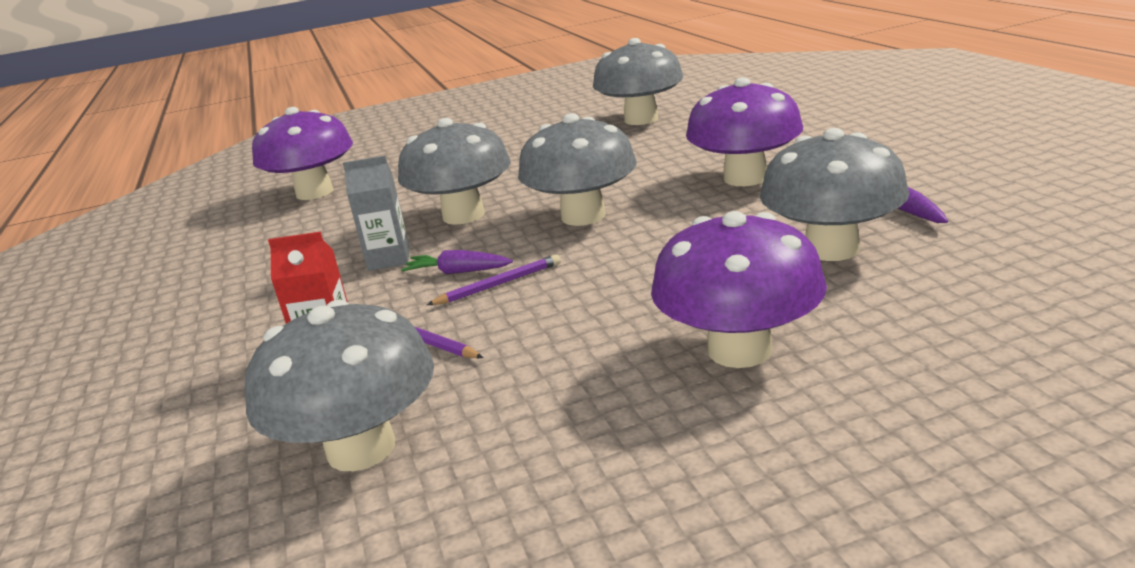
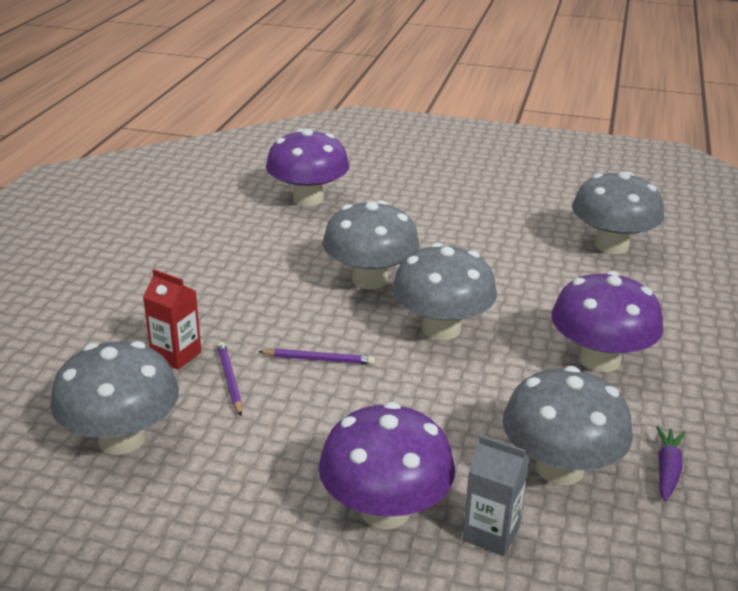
camera: 30 degrees right, 5 degrees up
grey carton [343,156,410,271] -> grey carton moved to [462,435,530,556]
purple carrot [401,250,513,274] -> none

